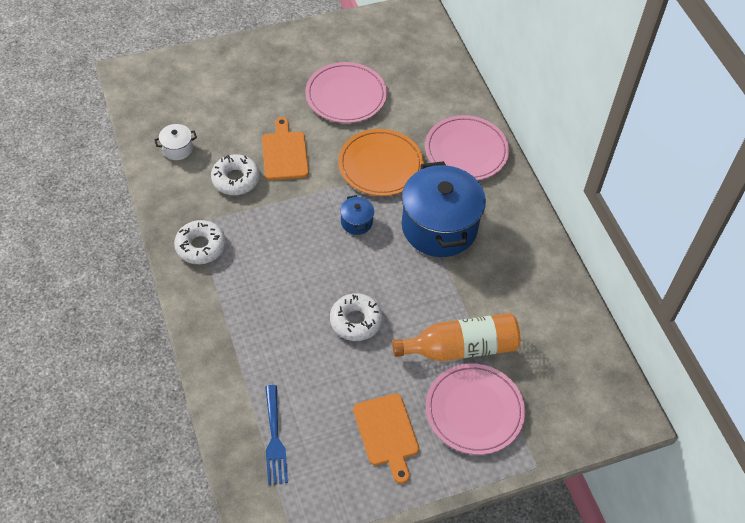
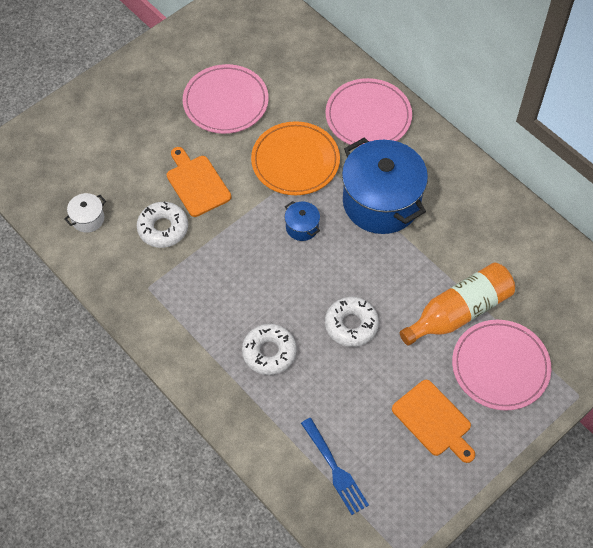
camera: 20 degrees left, 5 degrees up
white donut [174,220,226,264] -> white donut moved to [242,324,297,375]

